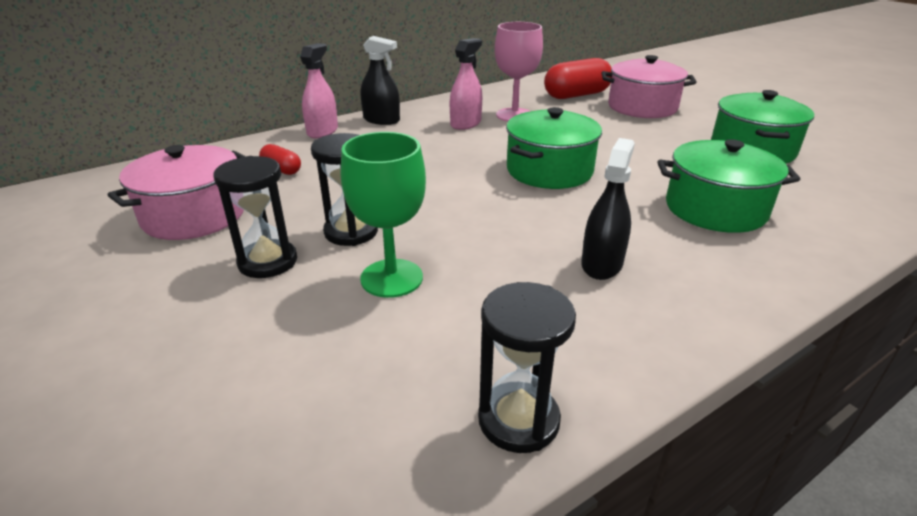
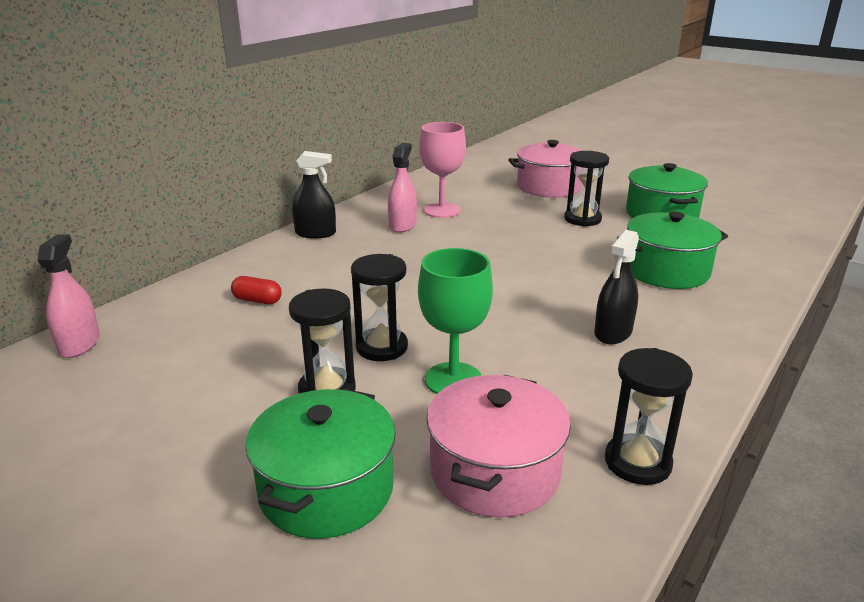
camera: 20 degrees left, 5 degrees down
pink pot [108,145,246,240] -> pink pot moved to [426,375,571,518]
pink spray bottle [300,43,338,138] -> pink spray bottle moved to [38,234,100,358]
green pot [506,107,602,189] -> green pot moved to [245,388,396,539]
red capsule [544,58,612,99] -> none
black spray bottle [581,138,635,280] -> black spray bottle turned 150 degrees counterclockwise [594,230,639,344]
none -> black hourglass [564,151,609,227]

